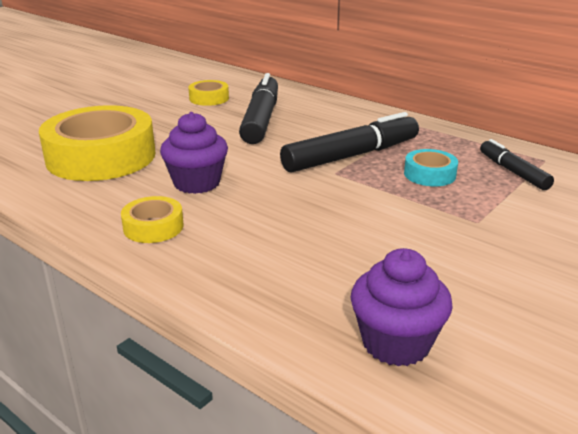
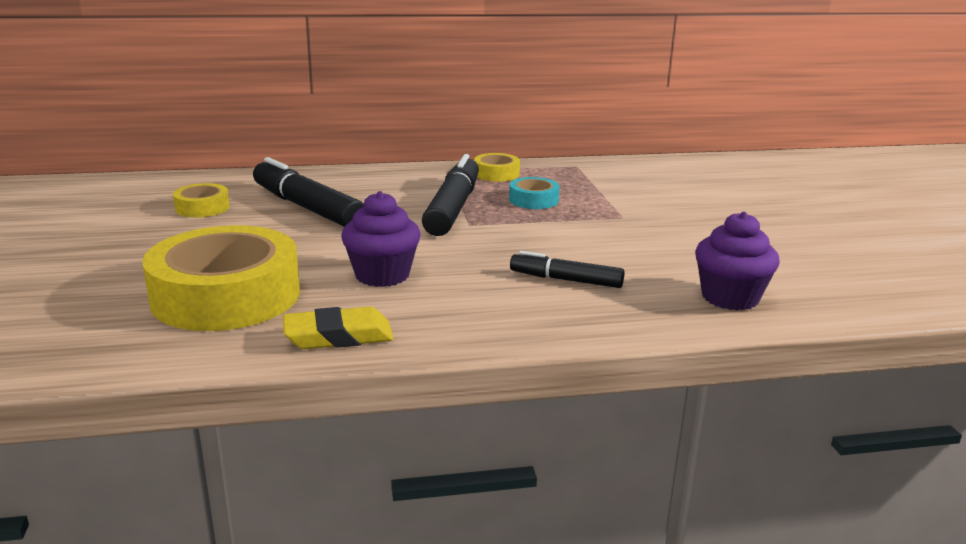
camera: 50 degrees left, 5 degrees down
yellow tape [121,196,184,243] -> yellow tape moved to [474,153,520,182]
black marker [480,139,554,190] -> black marker moved to [510,251,625,288]
none -> yellow eraser [283,307,394,349]

